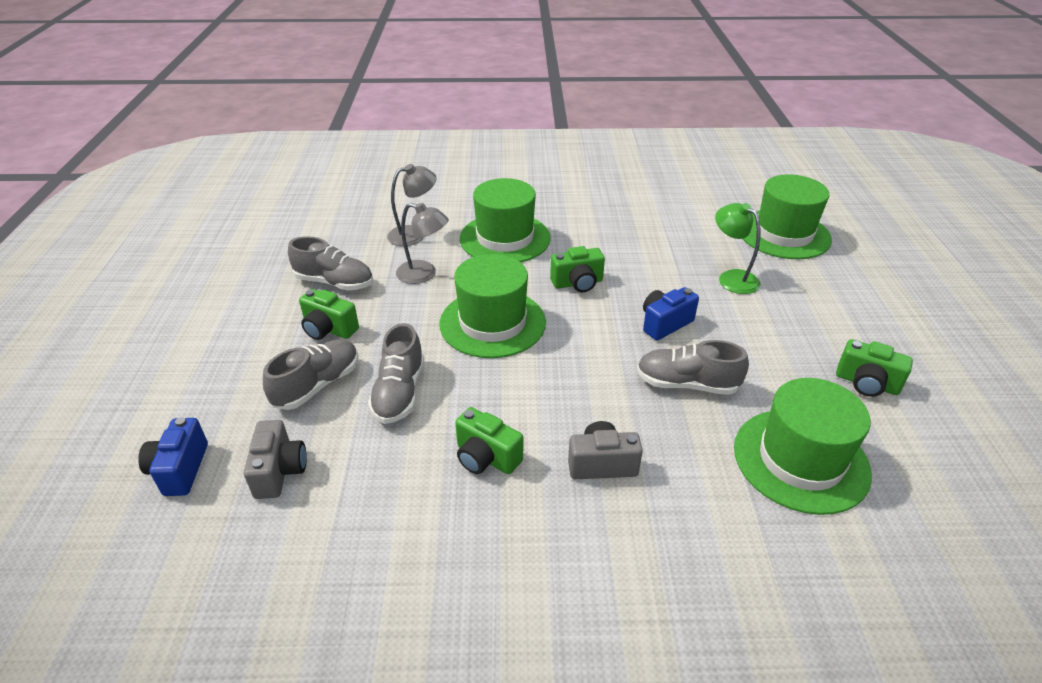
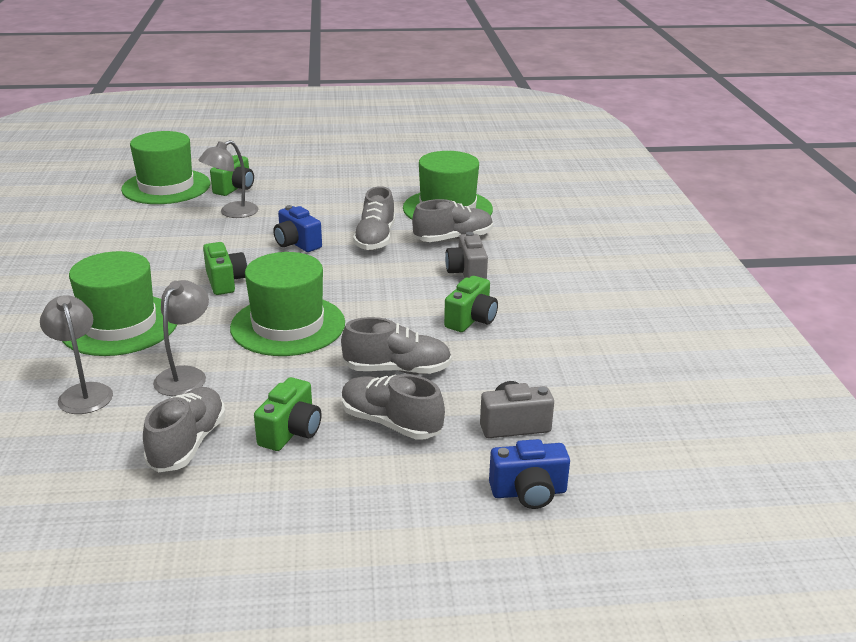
camera: 95 degrees left, 10 degrees down
green lamp [715,203,761,294] -> grey lamp [199,140,258,218]
green camera [836,339,913,397] -> green camera moved to [210,155,254,196]
none -> grey shoe [412,199,493,242]

